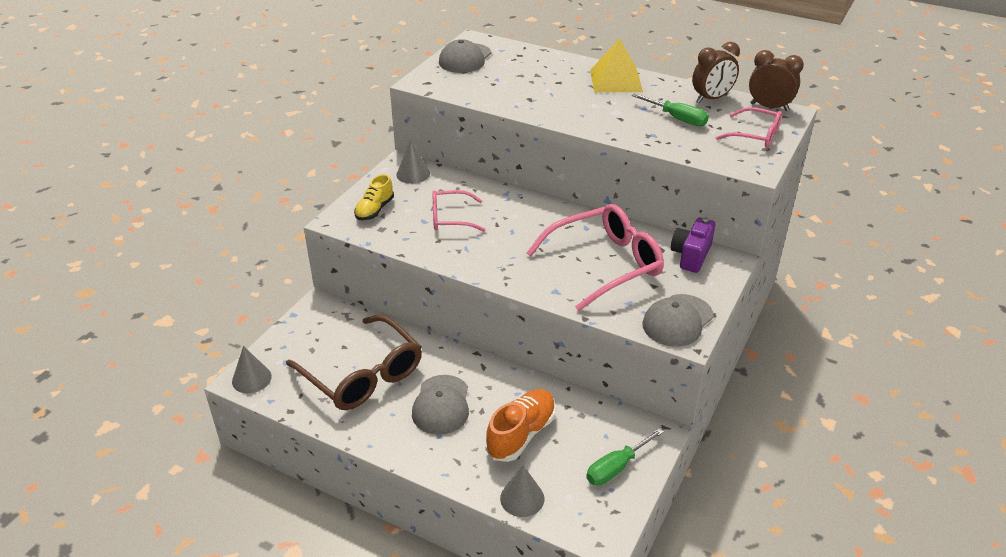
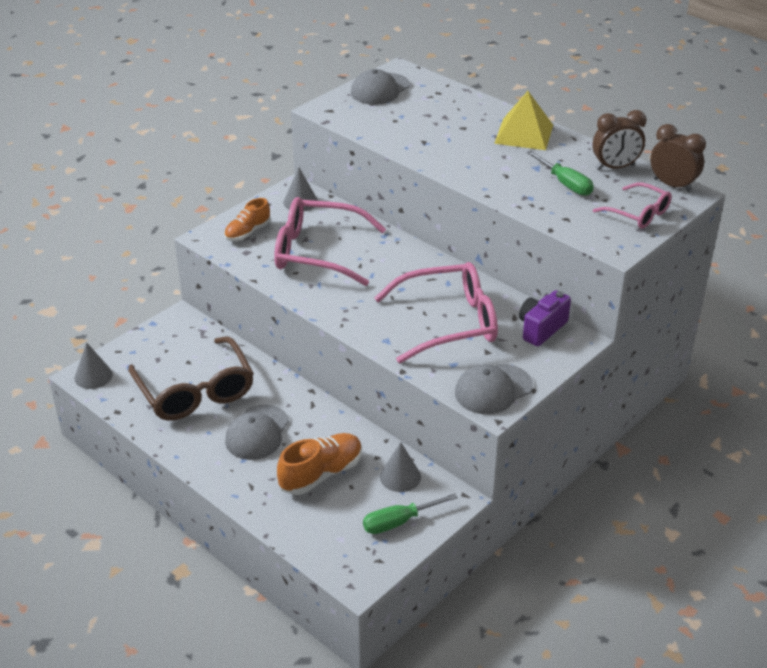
camera: 15 degrees right, 0 degrees up
yellow shoe [354,174,394,220] -> orange shoe [224,198,271,241]
pink glasses [432,190,485,232] -> pink glasses [274,197,386,286], size x1.80
grey cone [500,465,544,517] -> grey cone moved to [380,442,421,492]

